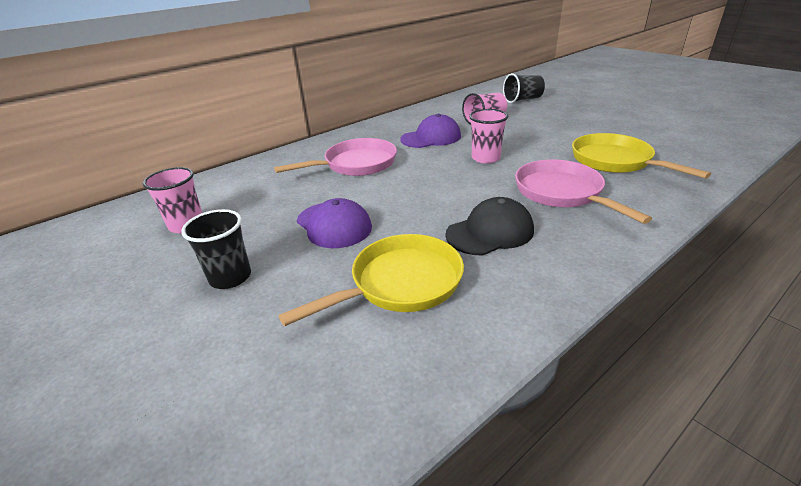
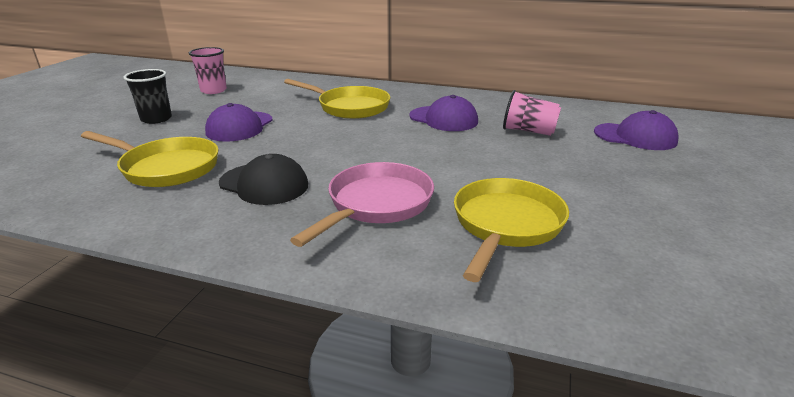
camera: 55 degrees right, 5 degrees down
pink pan [274,138,397,176] -> yellow pan [284,79,390,119]
pink cup [469,109,508,163] -> none
black cup [503,73,545,103] -> purple cap [594,110,679,150]

